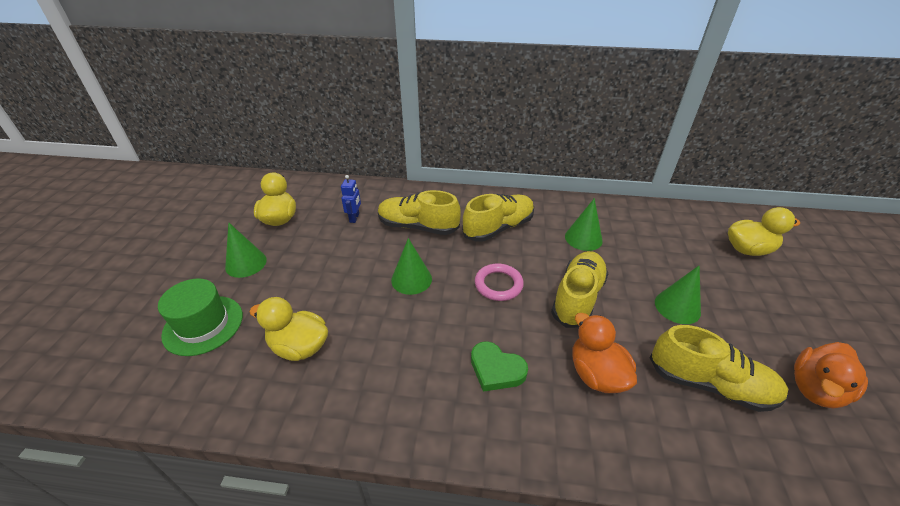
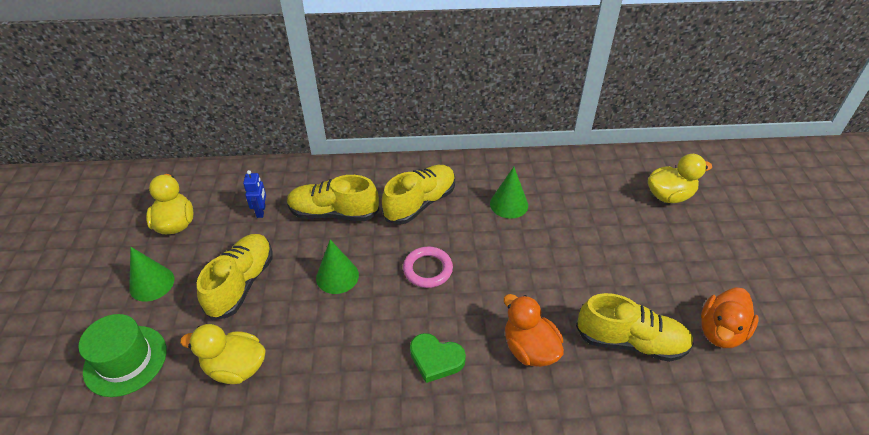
camera: 10 degrees left, 5 degrees up
yellow shoe [551,251,608,328] -> yellow shoe moved to [197,234,273,320]
green cone [655,265,701,324] -> none

